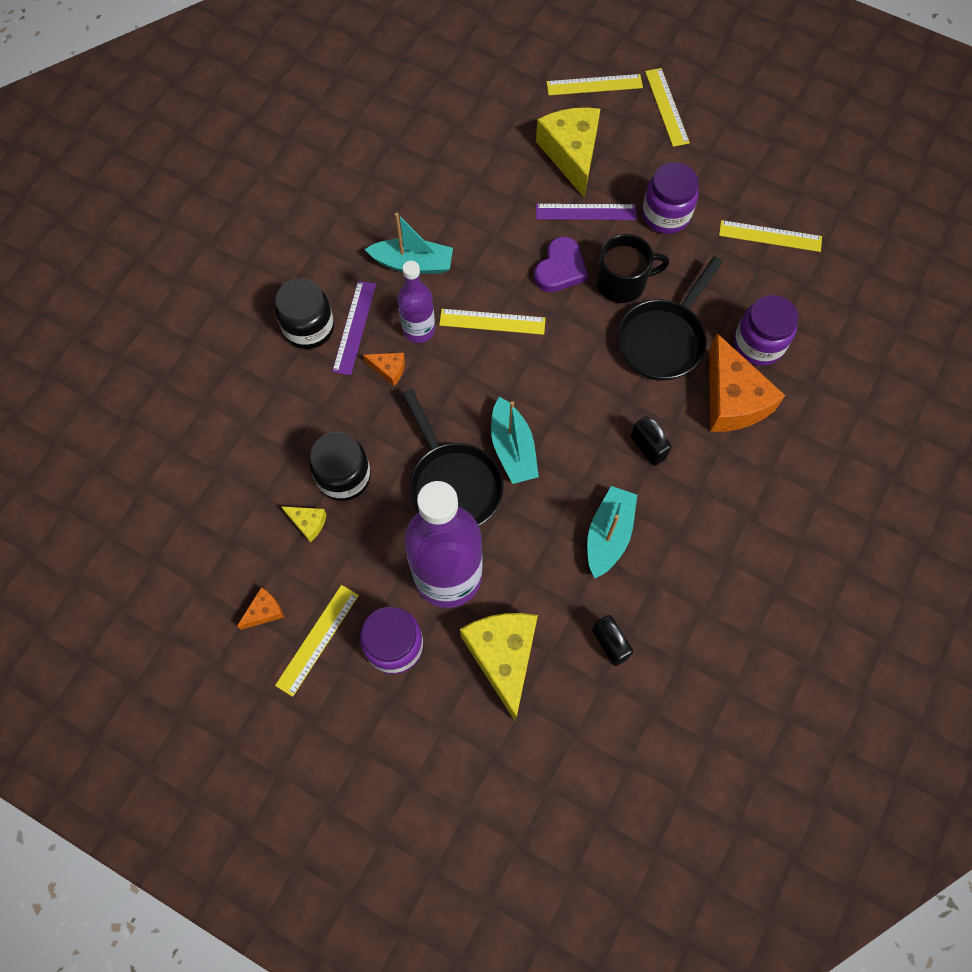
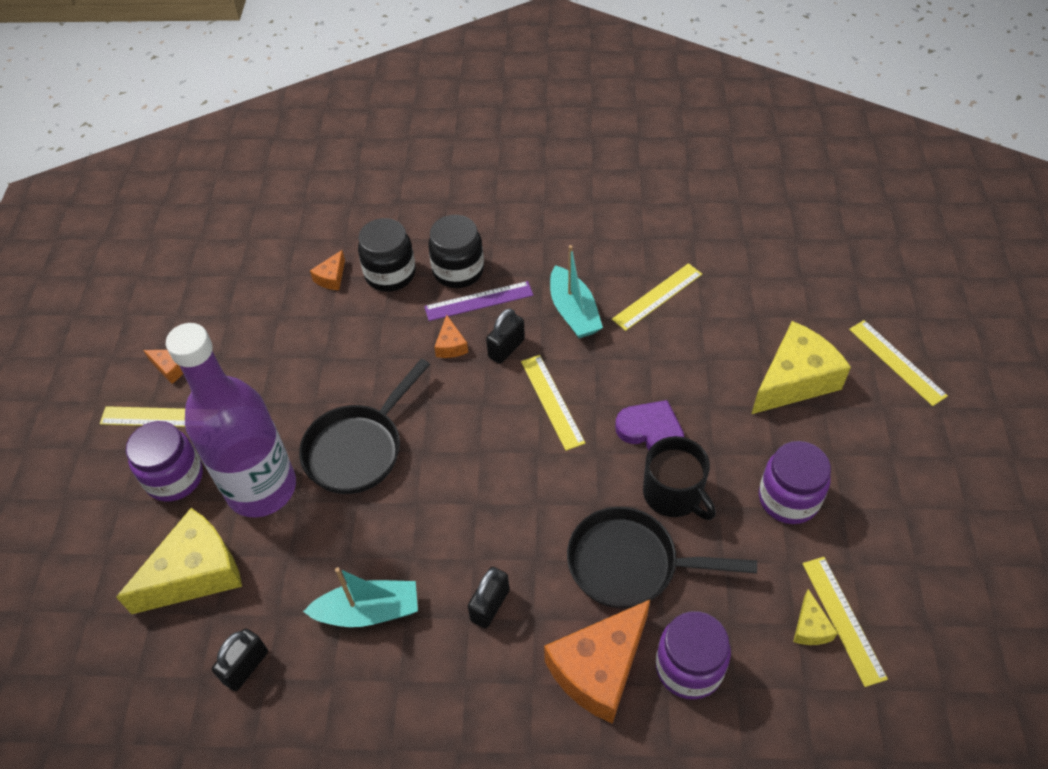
camera: 65 degrees right, 15 degrees down
yellow cheese [281,506,327,542] -> yellow cheese moved to [793,589,837,645]
black jar [309,432,371,501] -> black jar moved to [358,218,415,292]
purple bottle [398,261,435,343] -> black padlock [486,308,525,364]
turquoise boat [491,397,539,484] -> none
purple heart [534,237,588,292] -> purple heart turned 150 degrees counterclockwise [615,400,684,450]
purple ruler [536,204,637,220] -> none
yellow ruler [645,68,690,147] -> yellow ruler moved to [612,263,702,331]
none -> orange cheese [310,250,345,290]

